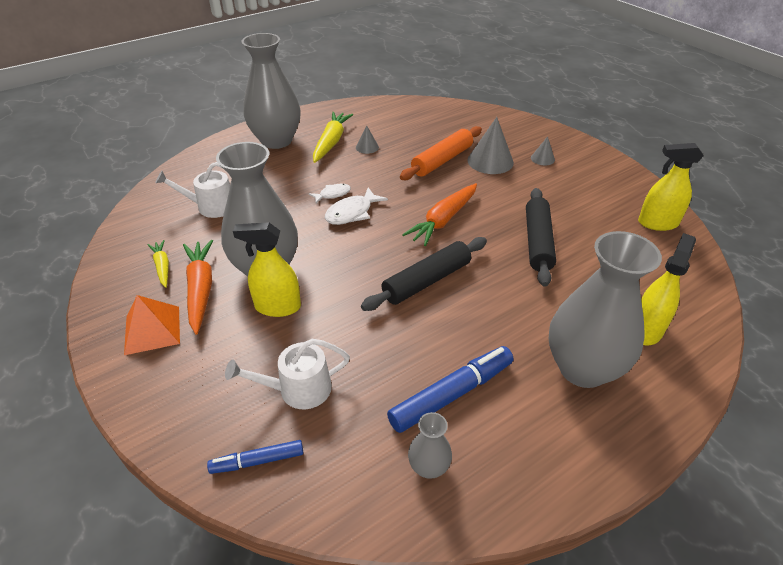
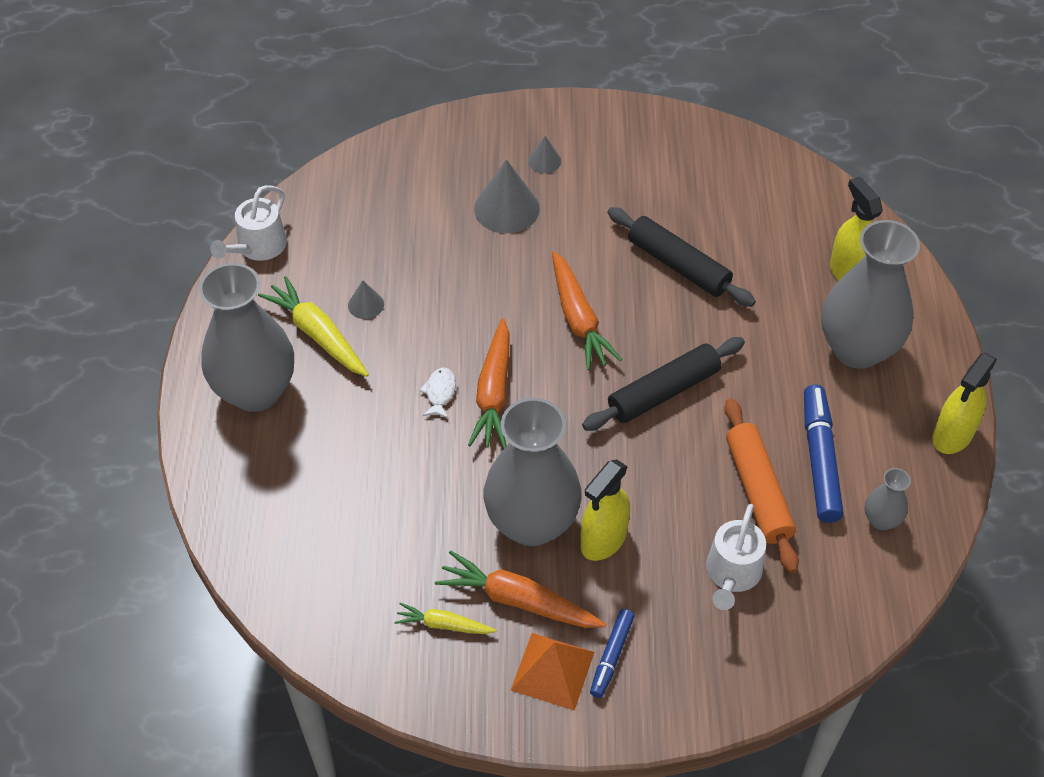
camera: 55 degrees left, 10 degrees up
white watering can [155,162,230,218] -> white watering can moved to [210,185,287,261]
blue marker [207,440,303,474] -> blue marker moved to [590,609,635,698]
white fish [325,187,388,225] -> orange carrot [468,318,509,449]
black rolling pin [361,237,487,311] -> black rolling pin turned 60 degrees clockwise [582,337,745,431]
orange rolling pin [400,126,482,180] -> orange rolling pin moved to [724,398,799,573]
yellow spray bottle [638,143,704,231] -> yellow spray bottle moved to [932,353,997,454]

